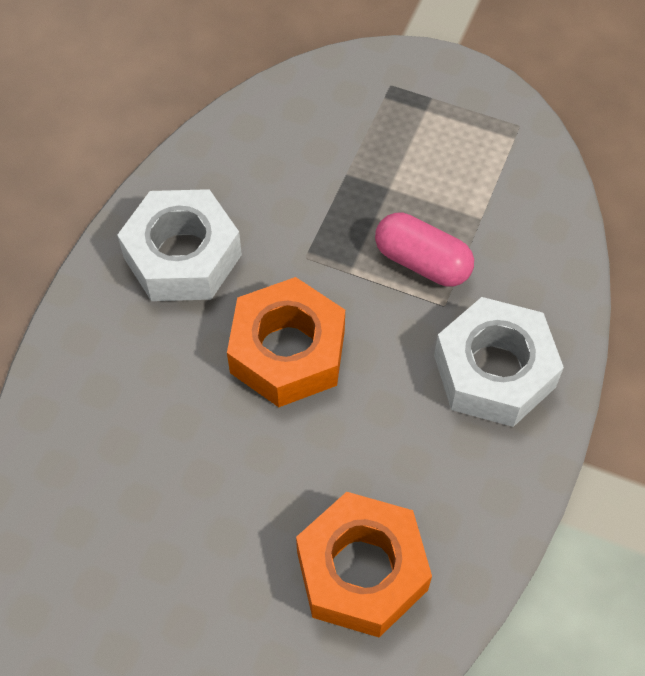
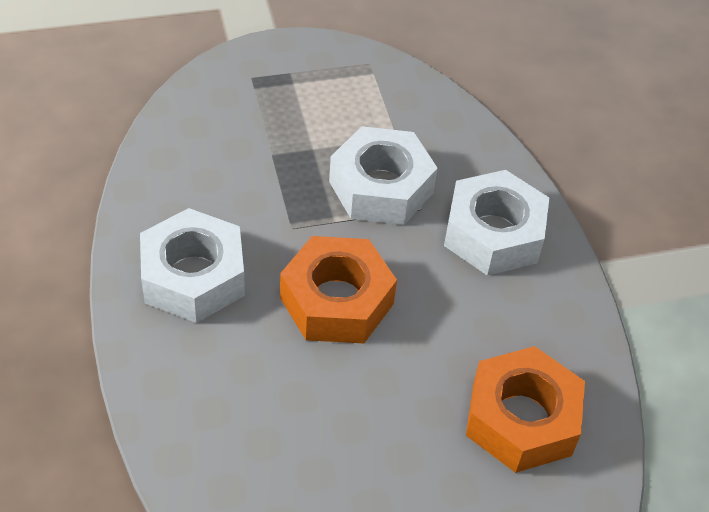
camera: 40 degrees left, 10 degrees down
pink capsule [375,213,474,287] -> white nut [329,126,438,225]

